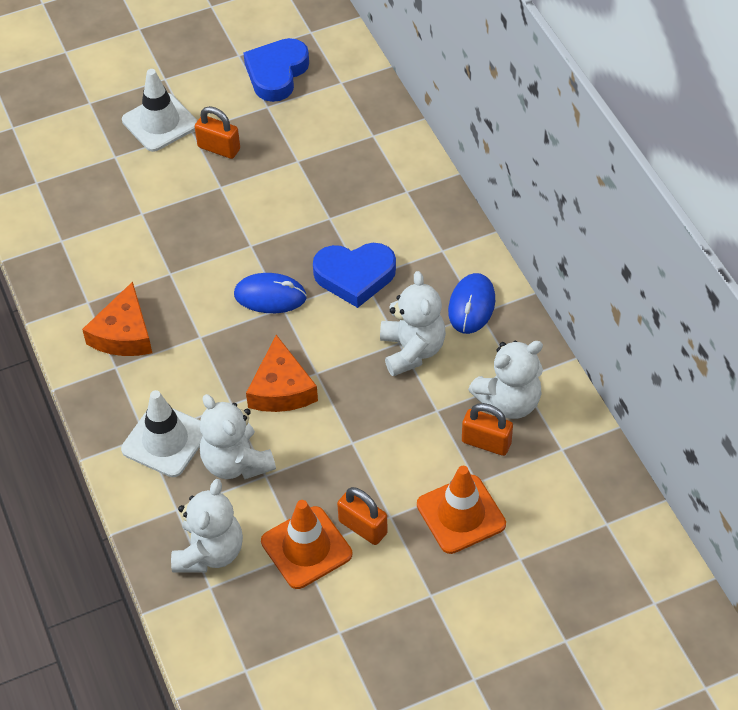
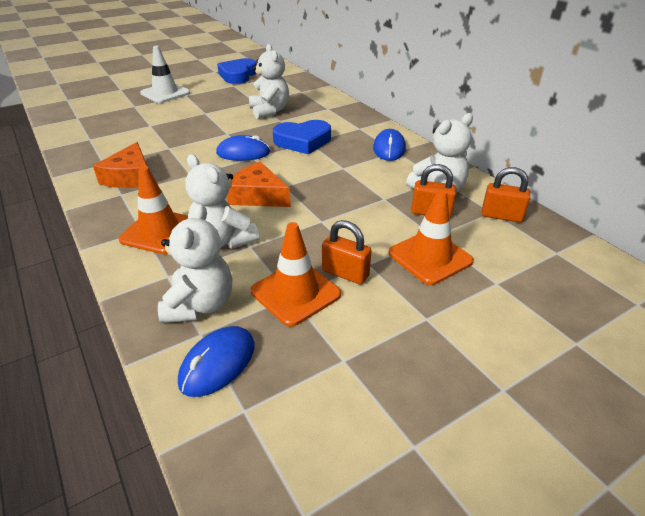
camera: 10 degrees left, 15 degrees down
white traffic cone [121,390,203,477] -> orange traffic cone [119,166,188,254]
orange padlock [195,106,240,159] -> orange padlock moved to [482,167,530,222]
orange cheese [246,335,318,412] -> orange cheese turned 135 degrees clockwise [227,162,291,207]
white teddy bear [380,271,446,376] -> white teddy bear moved to [249,44,289,119]
none -> blue mouse [178,326,255,397]

